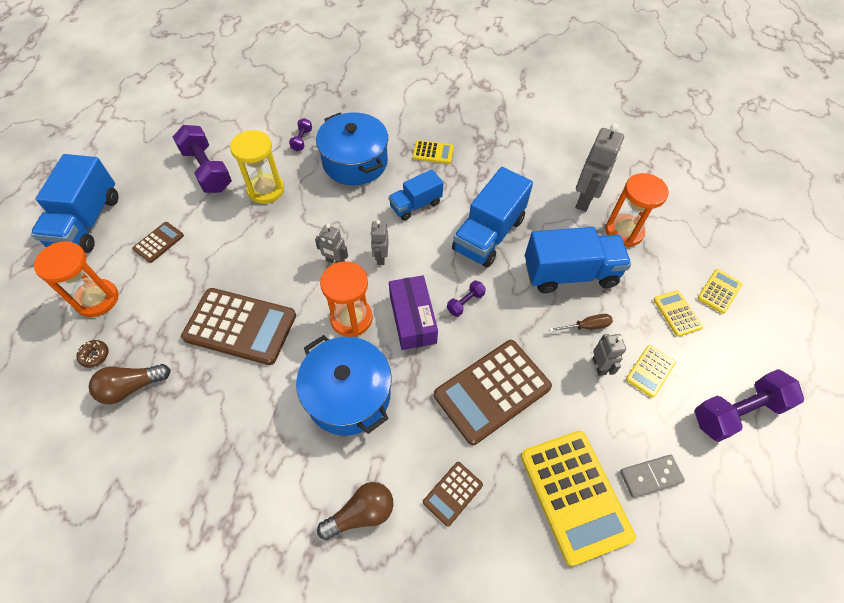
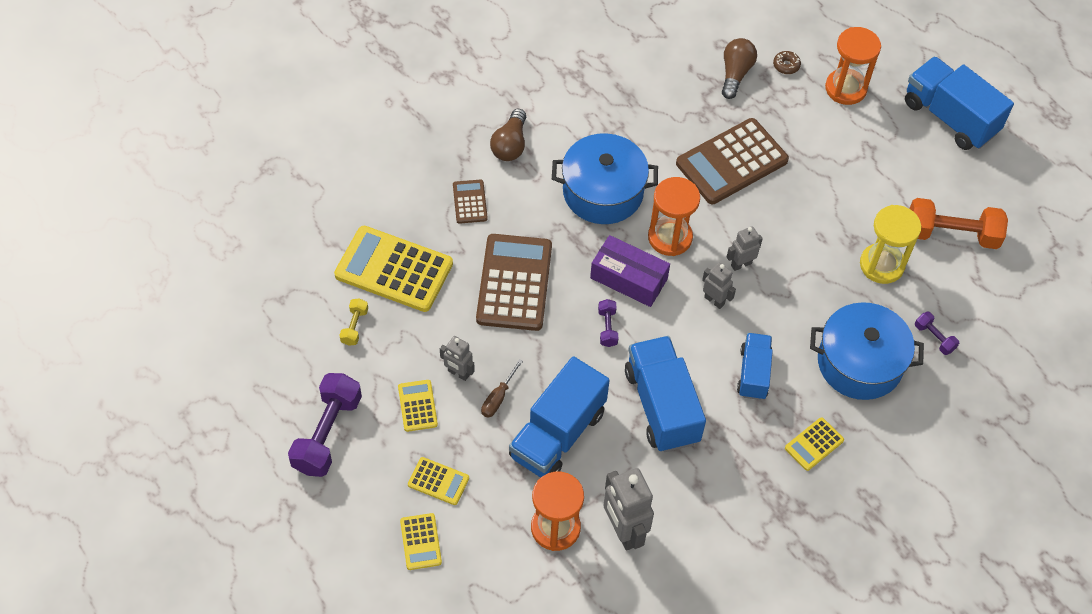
camera: 130 degrees right, 0 degrees up
brown calculator [132,222,184,263] -> none
purple dumbbell [173,125,232,193] -> orange dumbbell [909,198,1008,249]
grey domino [620,455,685,498] -> yellow dumbbell [339,298,368,346]

